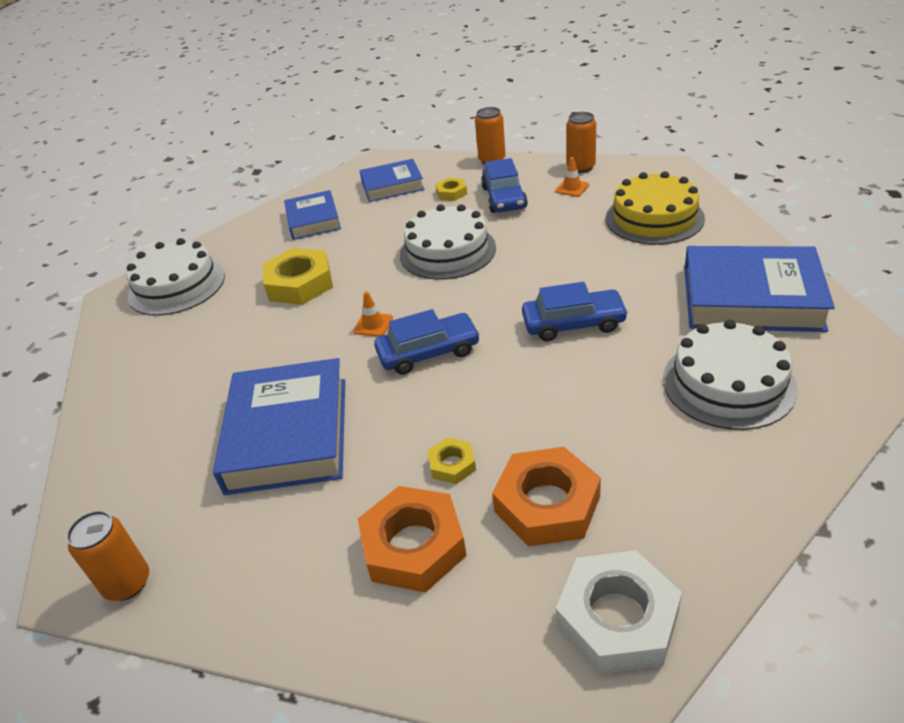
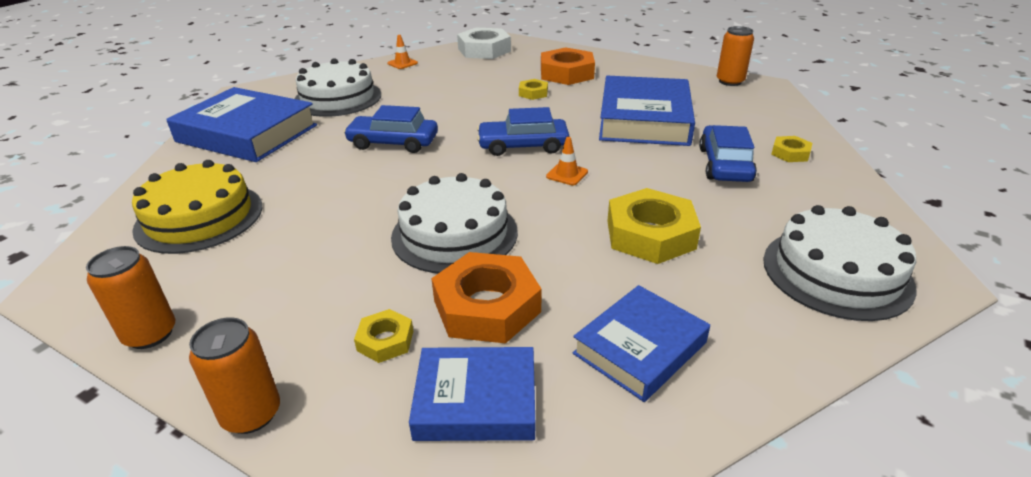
camera: 170 degrees left, 5 degrees down
blue book [284,190,341,240] -> blue book turned 45 degrees clockwise [573,285,710,402]
blue car [481,158,528,213] -> blue car moved to [699,125,757,182]
orange nut [492,447,601,546] -> orange nut moved to [431,252,542,344]
orange traffic cone [555,157,589,197] -> orange traffic cone moved to [387,35,418,69]
none -> yellow nut [771,136,812,162]

